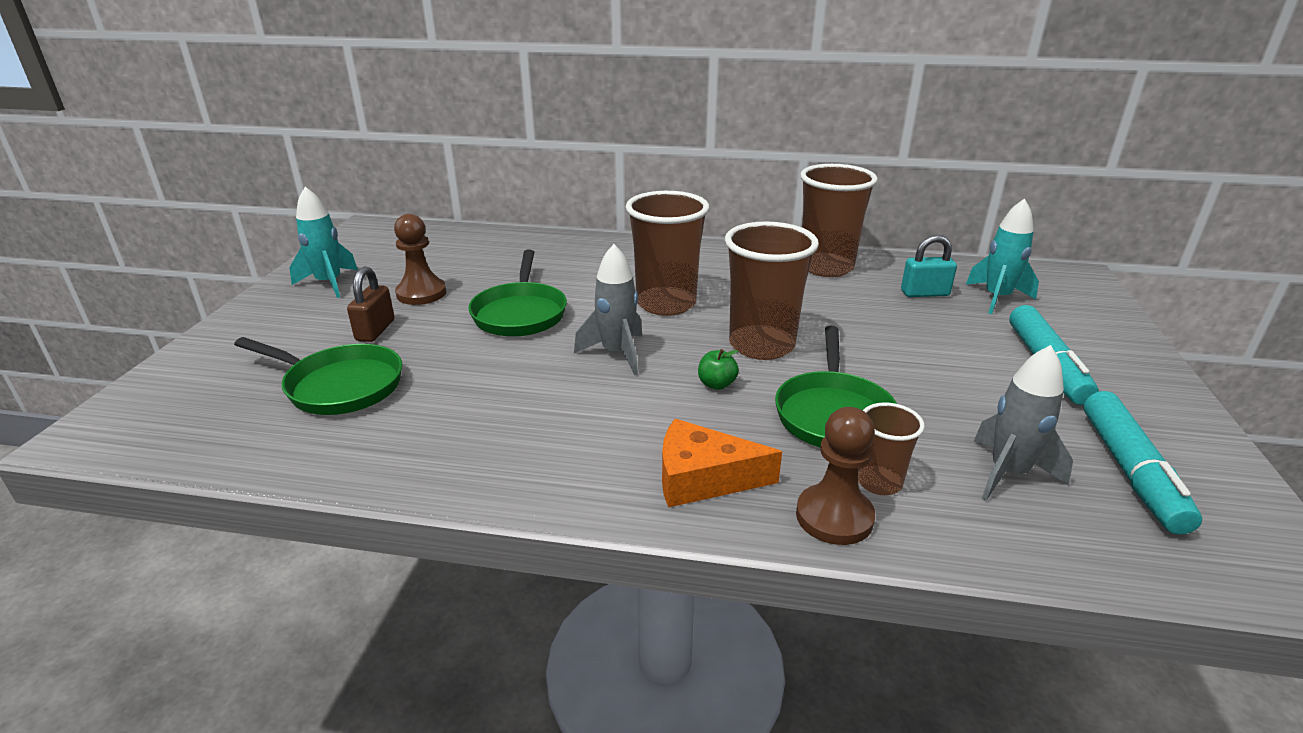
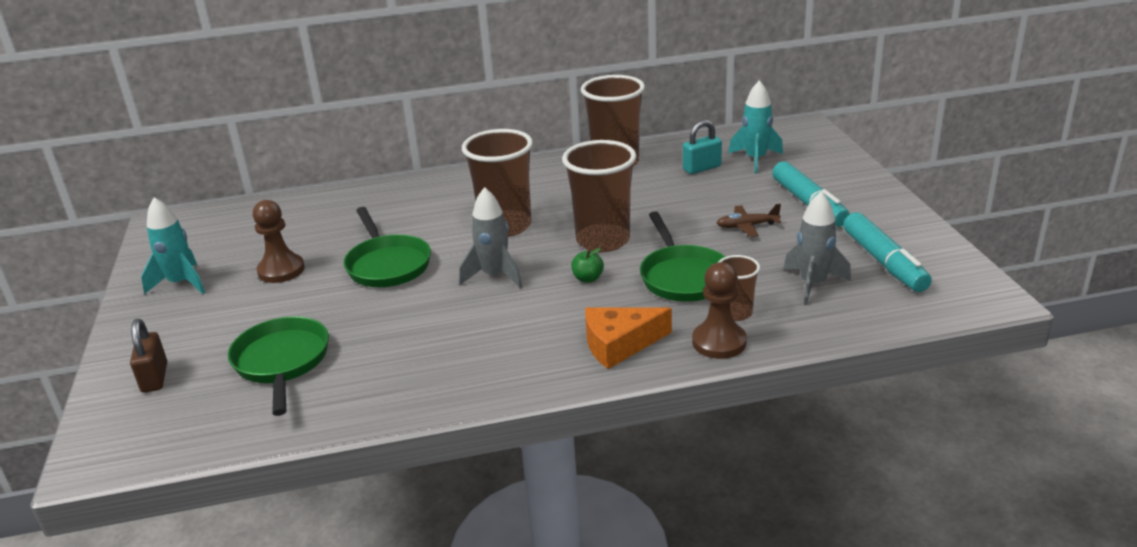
camera: 20 degrees left, 0 degrees up
green pan [234,337,402,415] -> green pan turned 105 degrees counterclockwise [228,316,329,416]
brown padlock [347,266,394,342] -> brown padlock moved to [130,319,167,393]
none -> brown plane [717,204,781,237]

